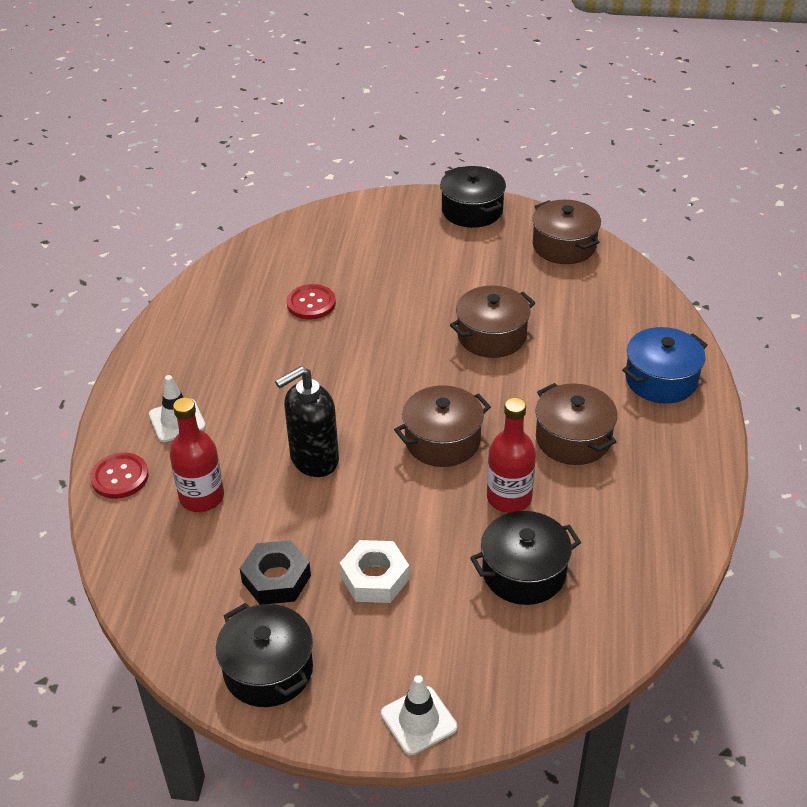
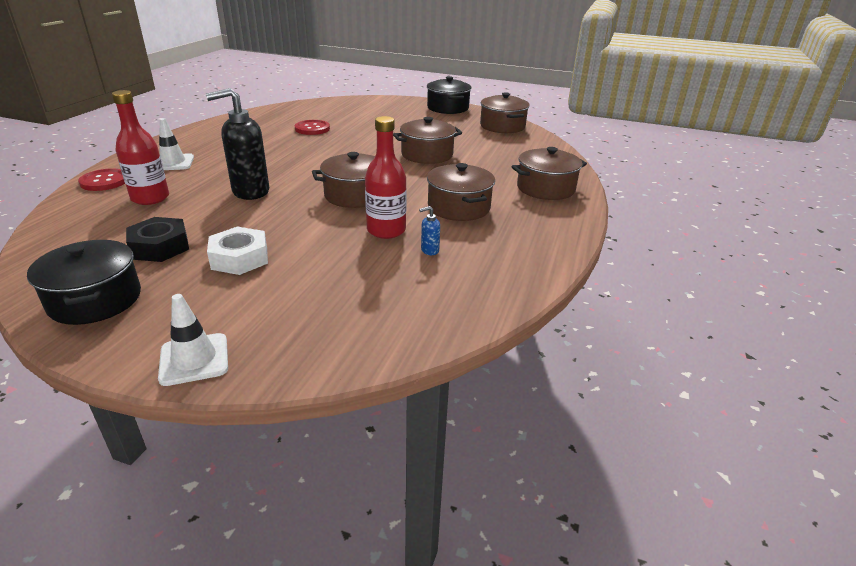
camera: 10 degrees right, 10 degrees down
black pot [470,511,581,605] -> none
blue pot [622,327,708,404] -> brown pot [512,147,587,200]
none -> blue soap dispenser [419,206,440,255]

